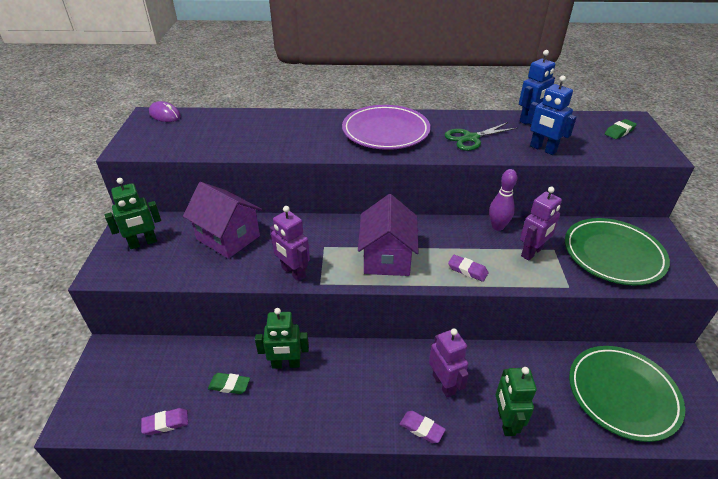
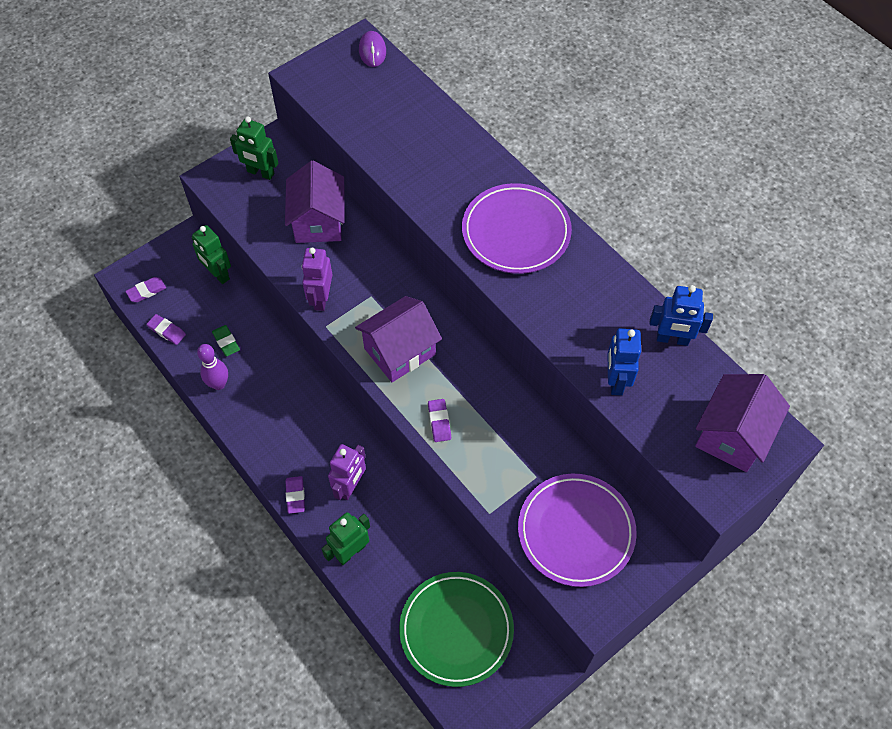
camera: 50 degrees right, 20 degrees up
green robot [255,308,309,369] -> green robot moved to [192,225,231,284]
green scissors [445,122,518,151] -> none
purple bowling pin [489,169,517,231] -> purple bowling pin moved to [197,344,228,390]
purple robot [520,187,562,261] -> none
green plate [565,218,670,285] -> purple plate [518,474,637,587]
green eraser [604,119,637,139] -> purple house [695,374,790,472]
none -> purple eraser [125,277,166,302]

